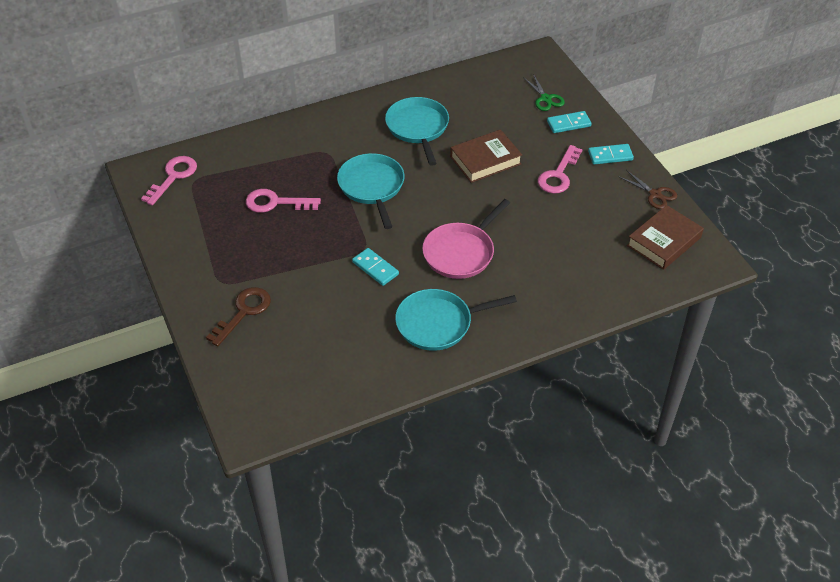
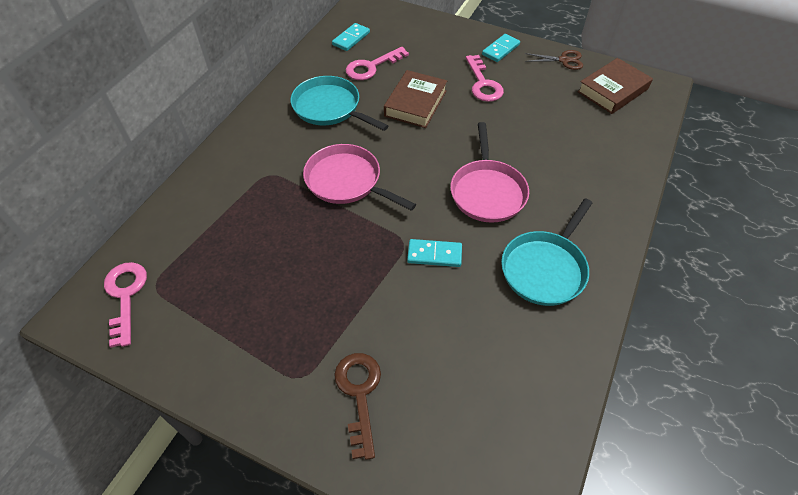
camera: 40 degrees left, 5 degrees up
pink key [246,189,321,213] -> pink key moved to [346,47,409,80]
turquoise pan [337,153,405,229] -> pink pan [303,144,416,211]
green scissors [523,74,565,111] -> none
turquoise domino [547,111,592,133] -> turquoise domino moved to [332,23,370,51]
brown book [627,205,704,270] -> brown book turned 45 degrees clockwise [577,58,653,114]

